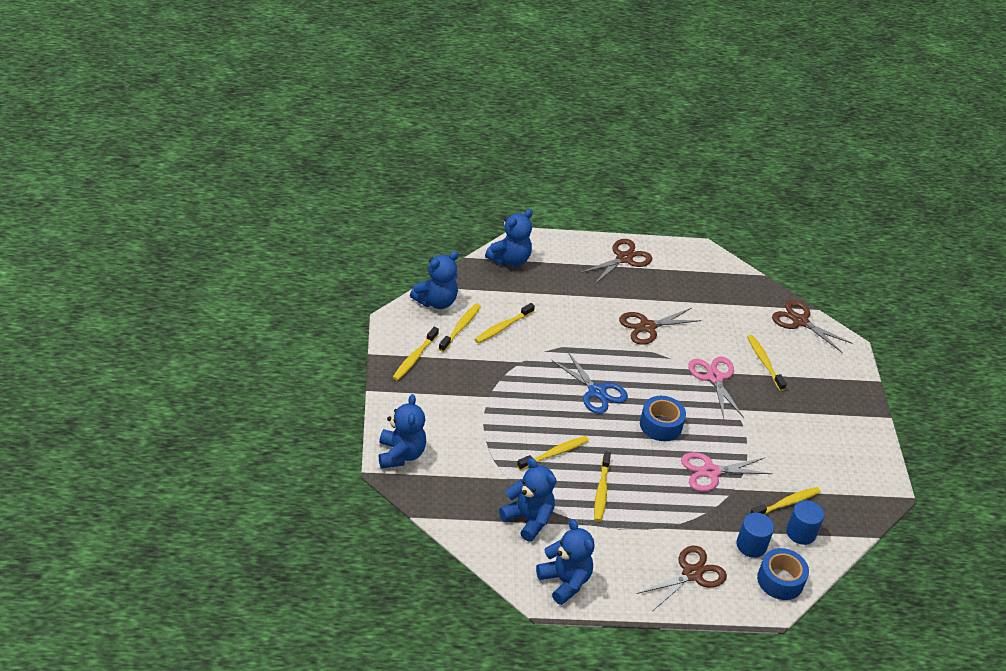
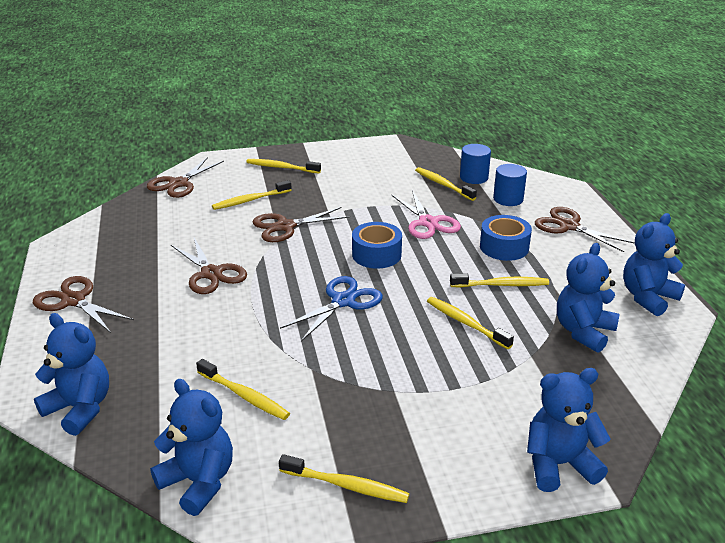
camera: 95 degrees left, 10 degrees down
yellow toothbrush [439,304,481,352] -> yellow toothbrush moved to [246,159,321,173]
pink scissors [688,357,744,418] -> brown scissors [253,207,350,242]
blue tape [757,548,809,600] -> blue tape moved to [480,215,532,261]

